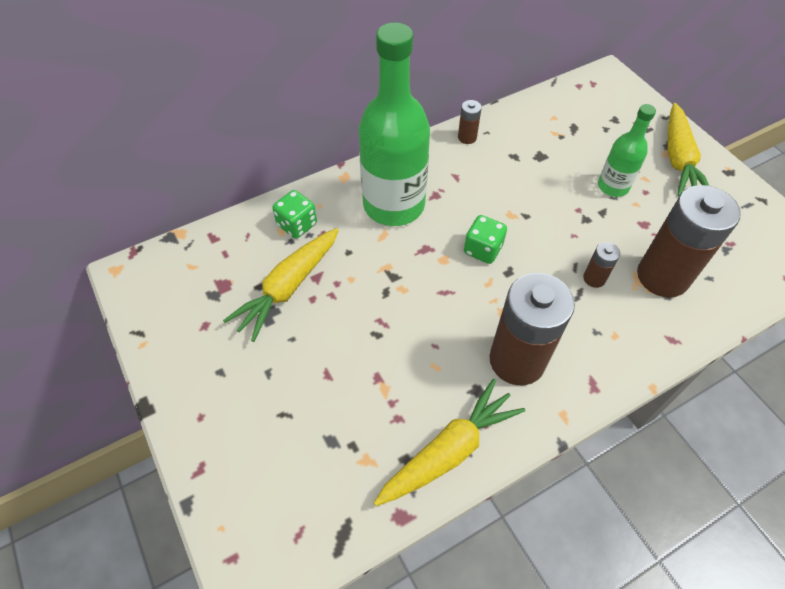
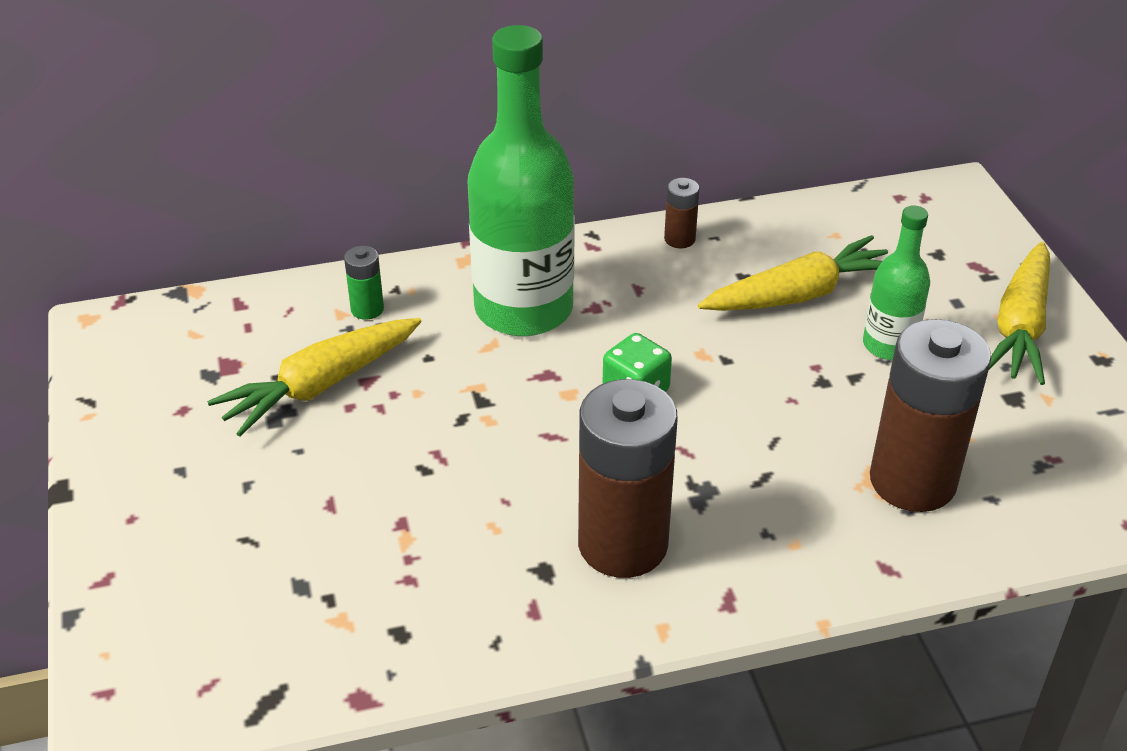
camera: 15 degrees right, 15 degrees down
green dice [272,190,317,239] -> green battery [344,246,384,320]
yellow carrot [374,379,525,506] -> yellow carrot moved to [698,235,888,311]
brown battery [583,242,620,288] -> none

